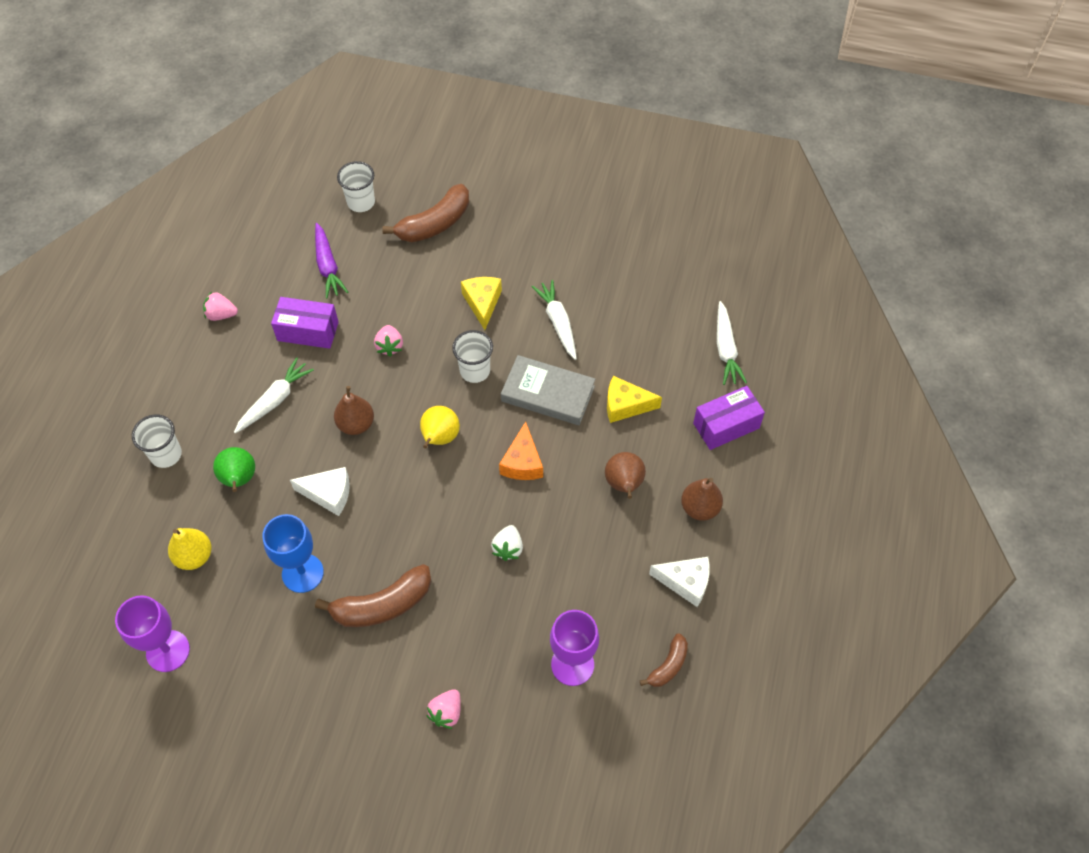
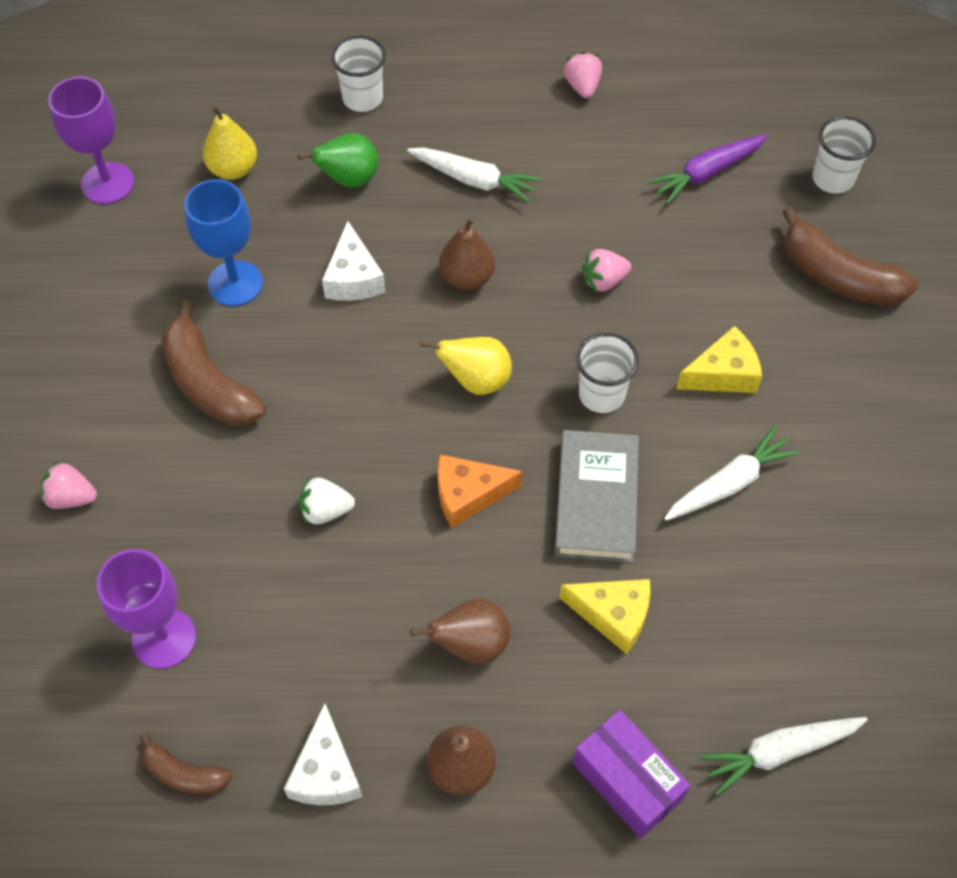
camera: 75 degrees right, 0 degrees up
purple box [271,297,338,349] -> none
yellow cheese [607,376,662,423] -> yellow cheese turned 120 degrees clockwise [560,579,650,654]

